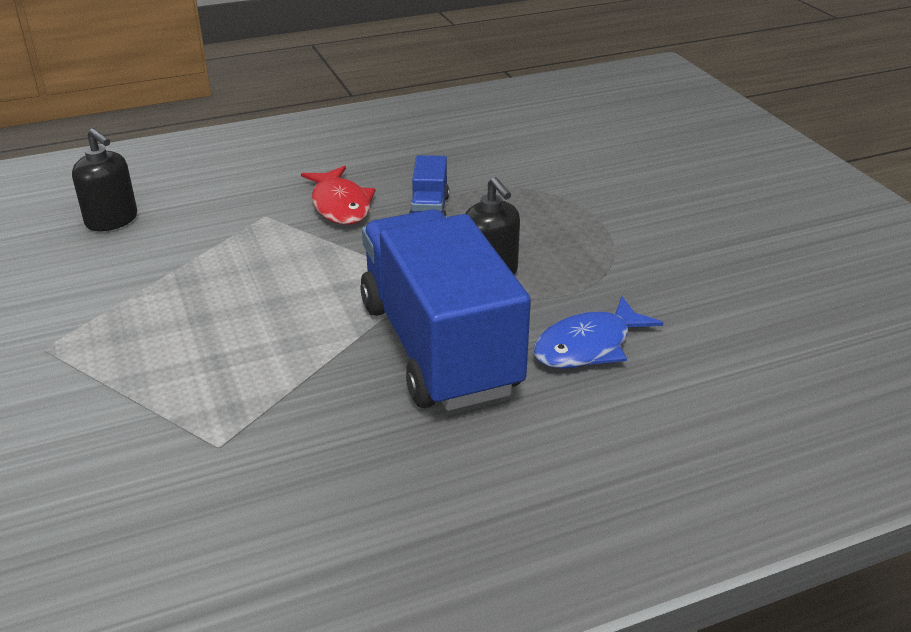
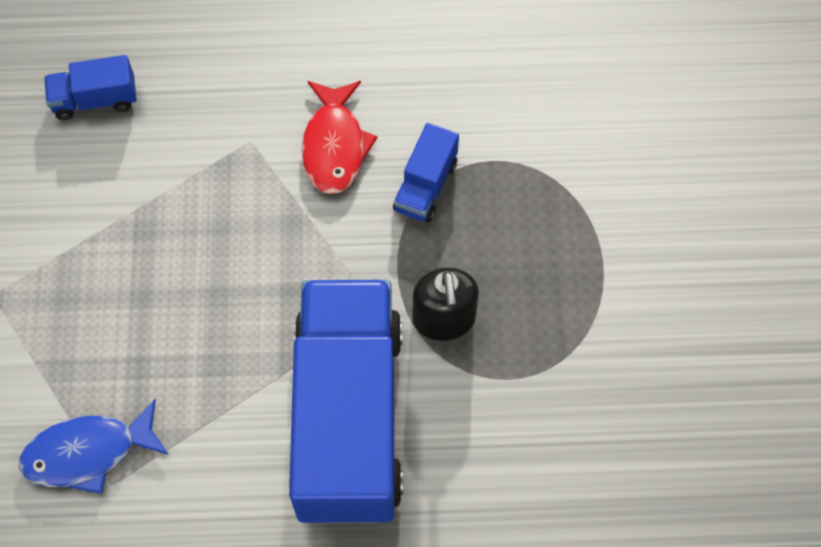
camera: 20 degrees right, 30 degrees up
black soap dispenser [72,128,137,231] -> blue truck [44,55,137,120]
blue fish [534,296,663,369] -> blue fish moved to [19,399,169,494]

